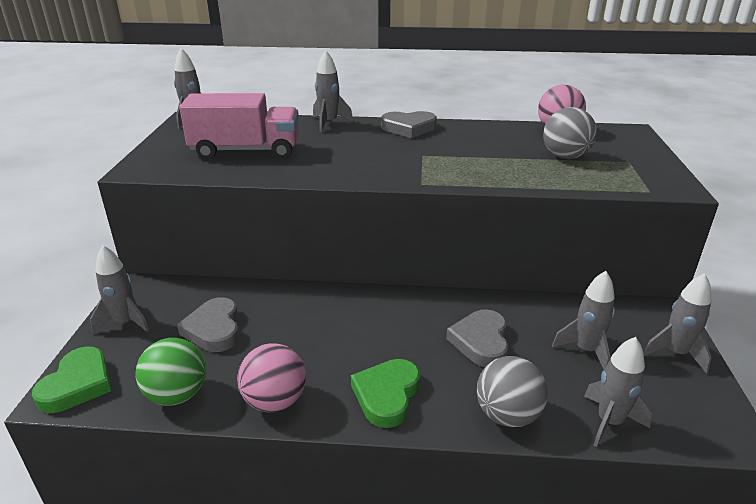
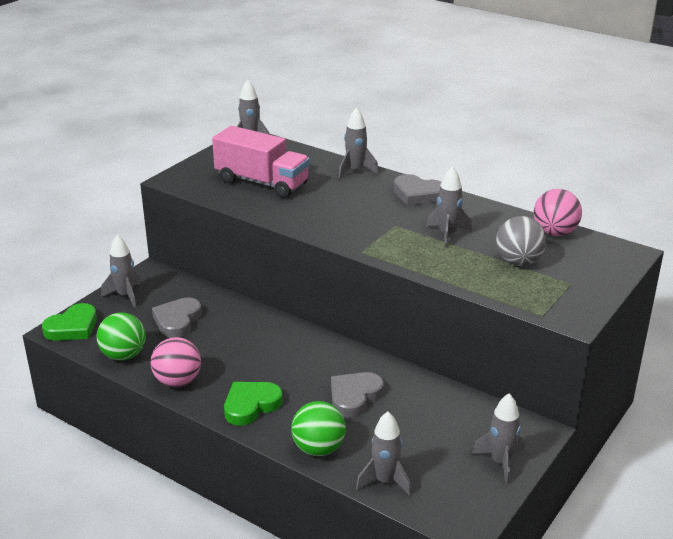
camera: 30 degrees right, 0 degrees up
grey ball [477,356,548,427] -> green ball [291,401,346,456]
grey rocket [552,271,615,370] -> grey rocket moved to [426,166,472,249]

